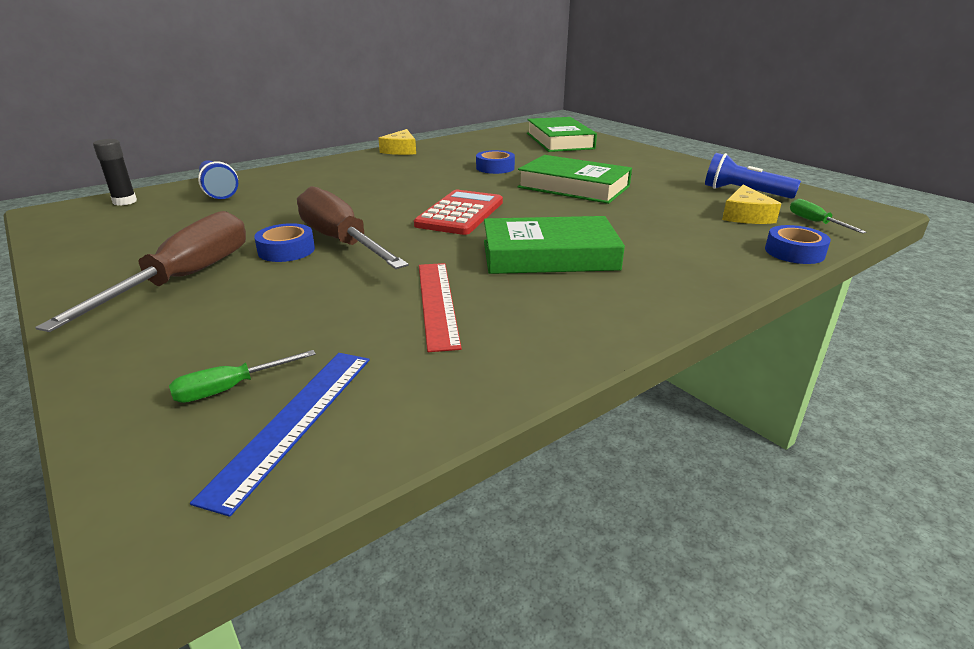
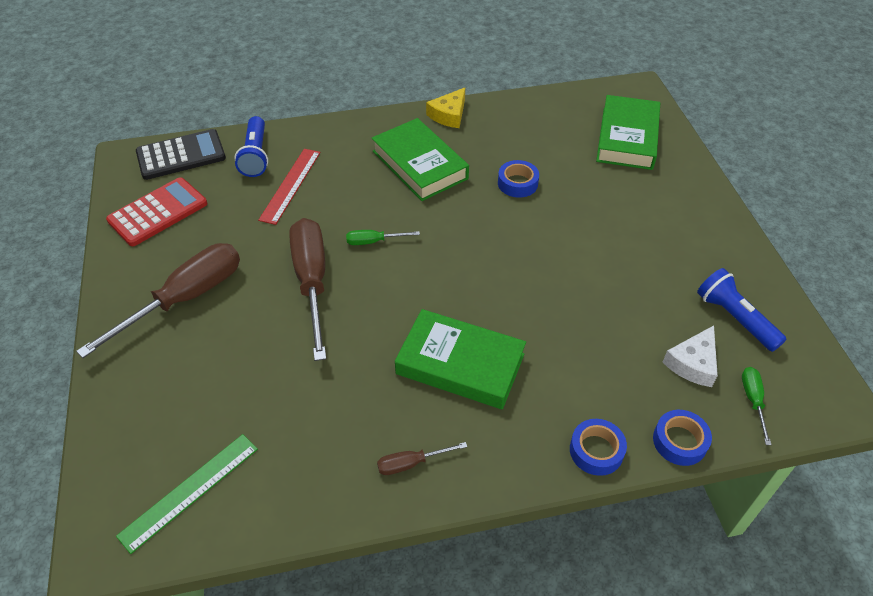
camera: 25 degrees right, 20 degrees up
black glue stick [93,139,137,206] -> black calculator [136,129,226,180]
green screwdriver [169,350,316,403] -> green screwdriver moved to [346,230,420,245]
blue ruler [190,353,370,517] -> green ruler [116,434,258,554]
blue tape [254,223,315,262] -> blue tape moved to [570,419,627,476]
red calculator [414,190,503,235] -> red calculator moved to [106,177,207,246]
red ruler [419,263,462,352] -> red ruler moved to [258,149,320,225]
green book [518,155,632,204] -> green book moved to [372,118,469,201]
yellow cheese [722,185,781,224] -> white cheese [663,326,718,387]
none -> brown screwdriver [377,442,467,475]

